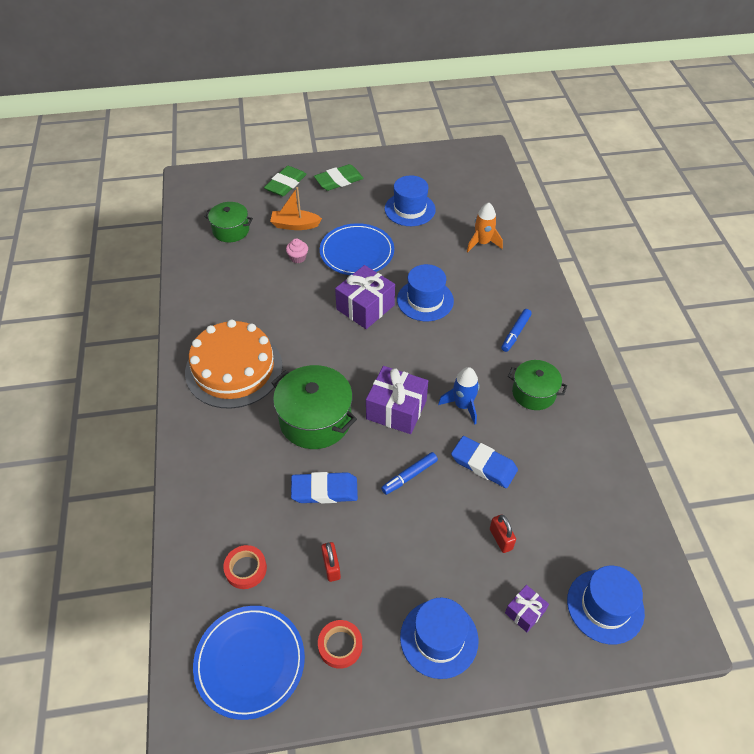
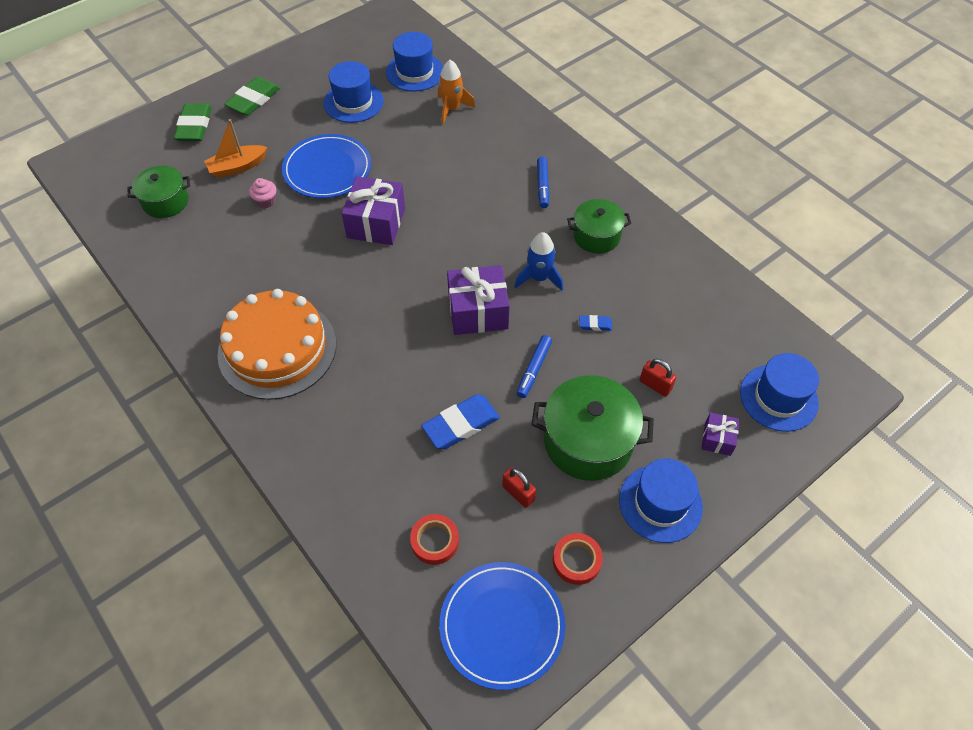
camera: 30 degrees left, 5 degrees up
green pot [271,365,357,449] -> green pot moved to [531,375,654,481]
blue hat [397,264,454,321] -> blue hat moved to [386,32,443,91]
blue eraser [451,436,518,488] -> blue eraser [579,315,612,331], size x0.48

